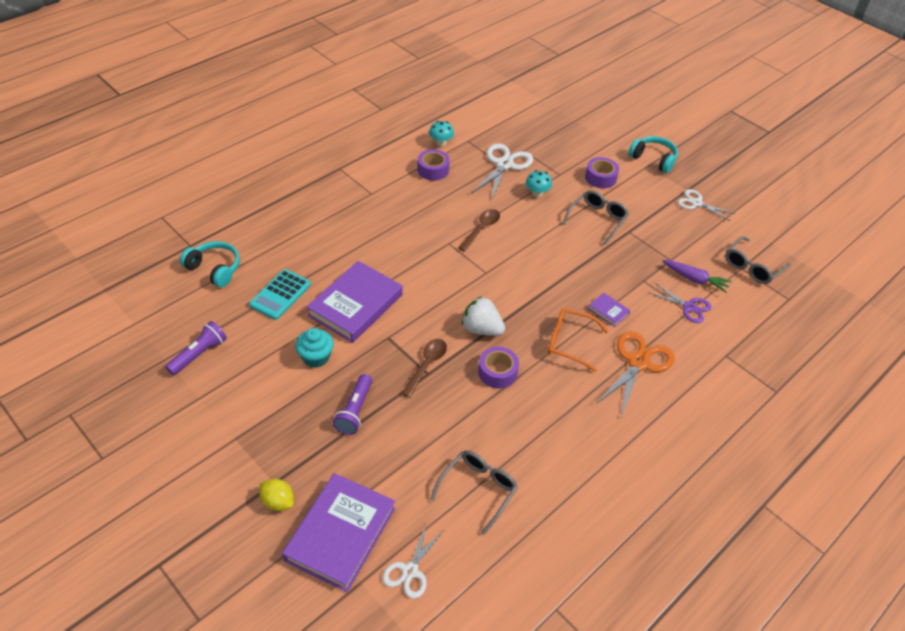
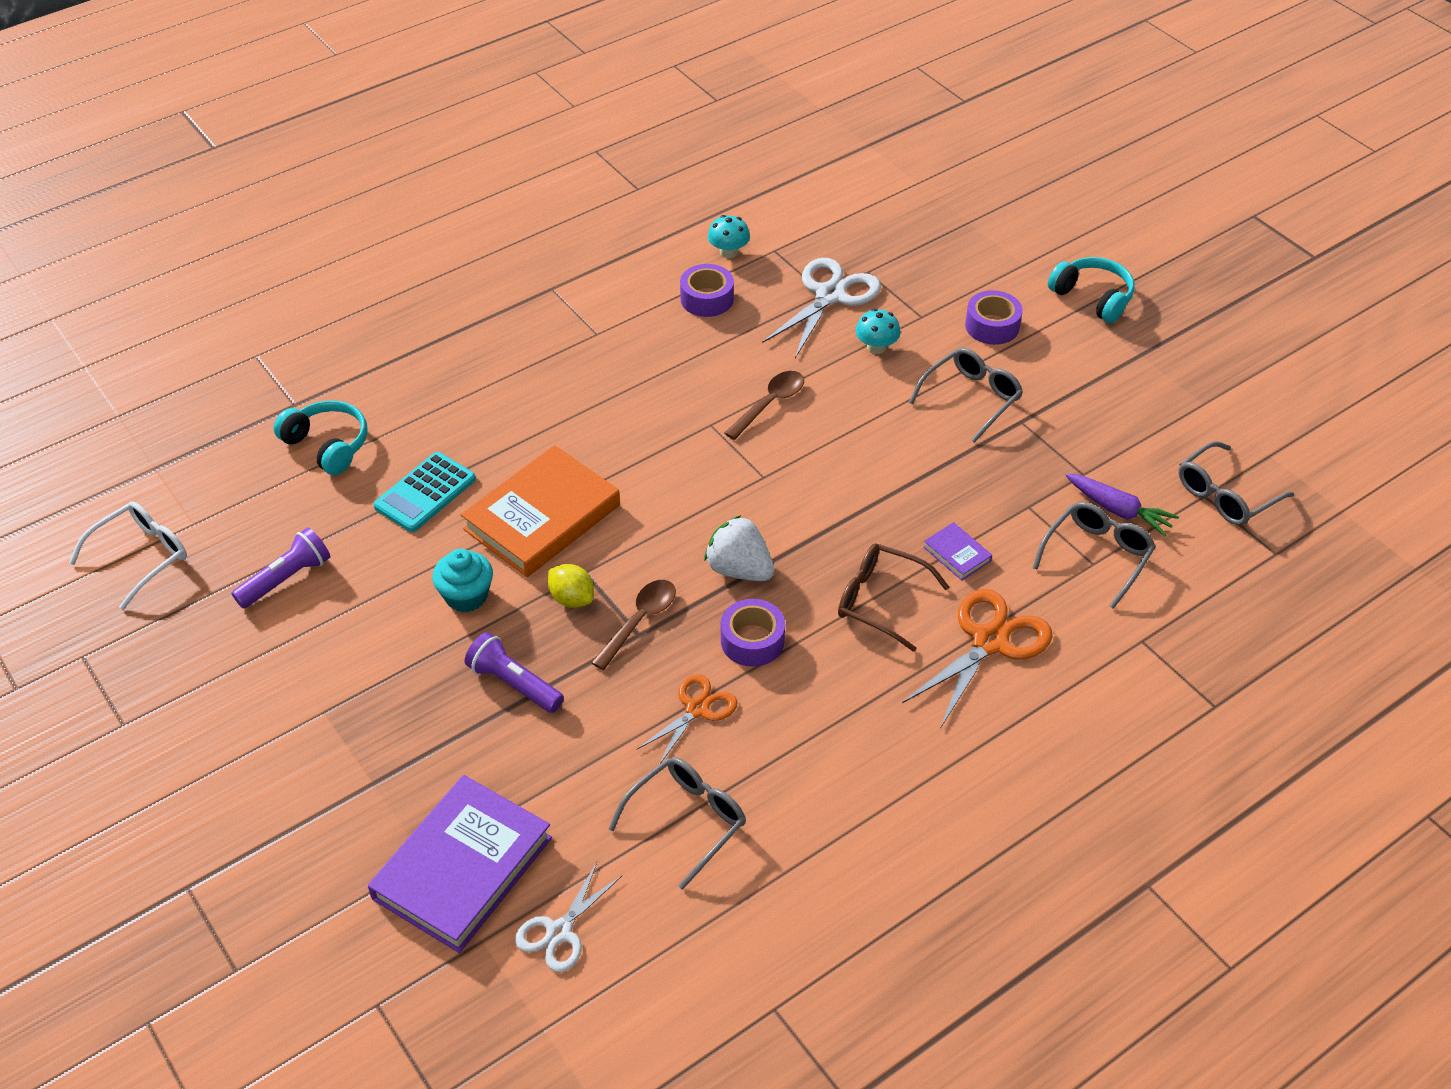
camera: 10 degrees right, 0 degrees up
yellow lemon [260,479,294,511] -> yellow lemon moved to [548,564,594,608]
purple book [307,261,403,343] -> orange book [461,445,620,577]
purple flashlight [333,374,372,435] -> purple flashlight turned 105 degrees clockwise [465,632,564,713]
orange glasses [548,308,609,372] -> brown glasses [838,543,949,652]
purple scissors [648,283,712,323] -> grey glasses [1032,502,1156,609]
white scissors [678,189,735,221] -> none
none -> white glasses [69,501,187,610]
none -> orange scissors [636,674,737,765]

